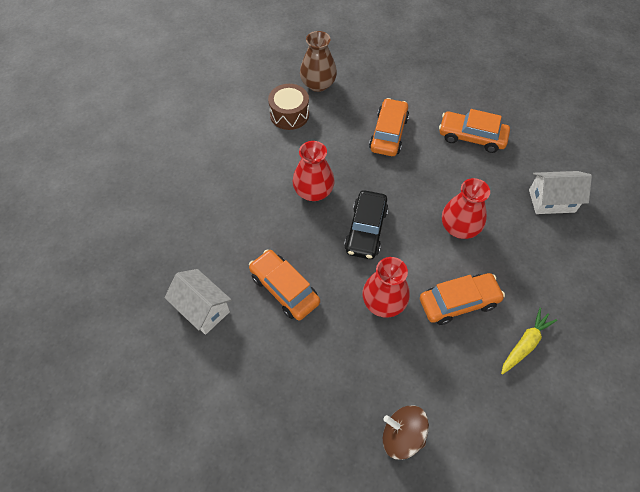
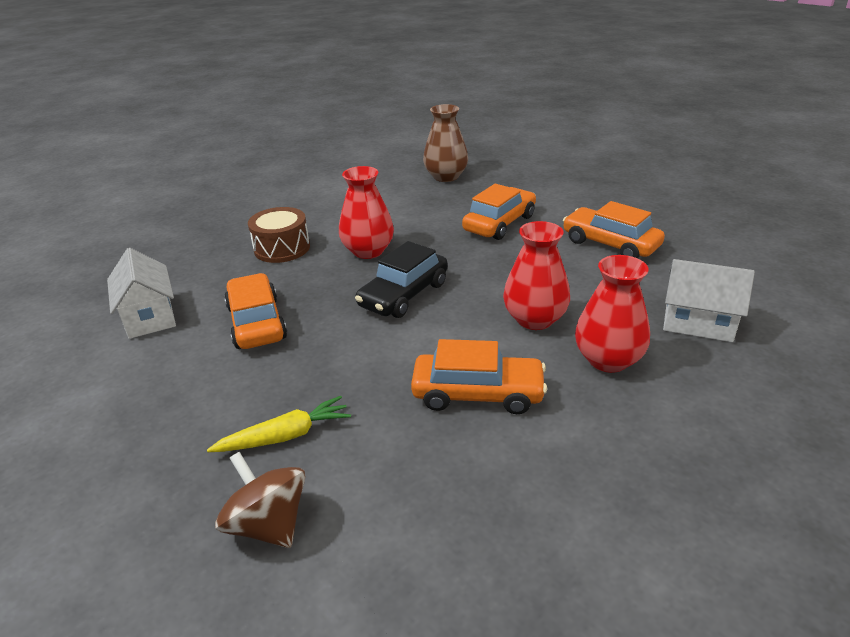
camera: 25 degrees right, 25 degrees down
brown drum [268,84,309,130] -> brown drum moved to [248,207,310,263]
red vase [362,257,410,318] -> red vase moved to [575,255,650,373]
yellow carrot [501,308,557,375] -> yellow carrot moved to [207,396,351,452]

